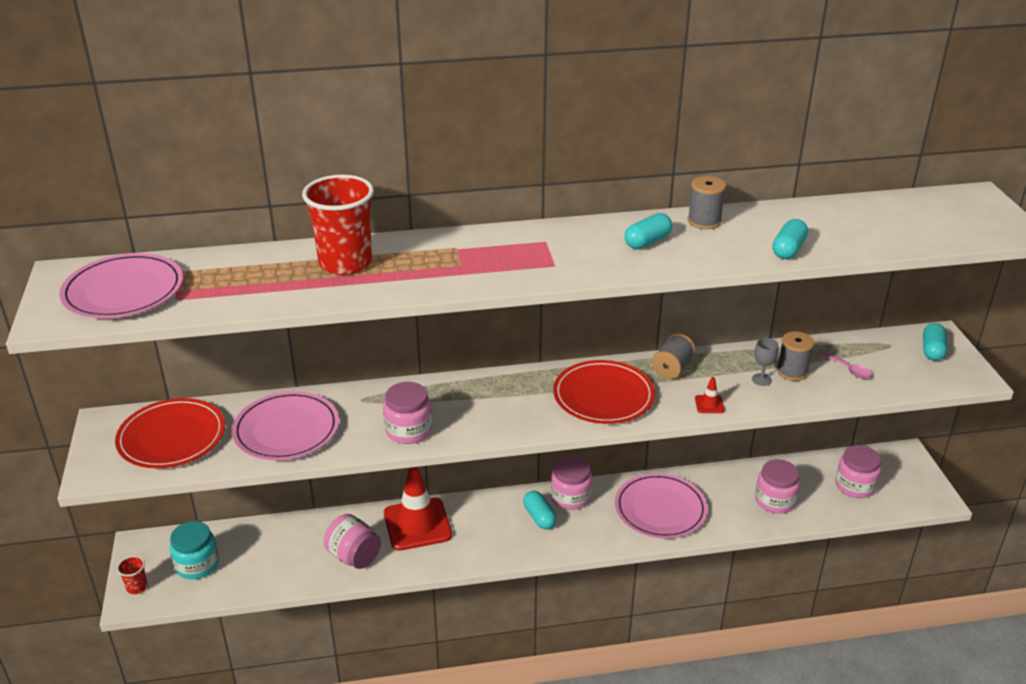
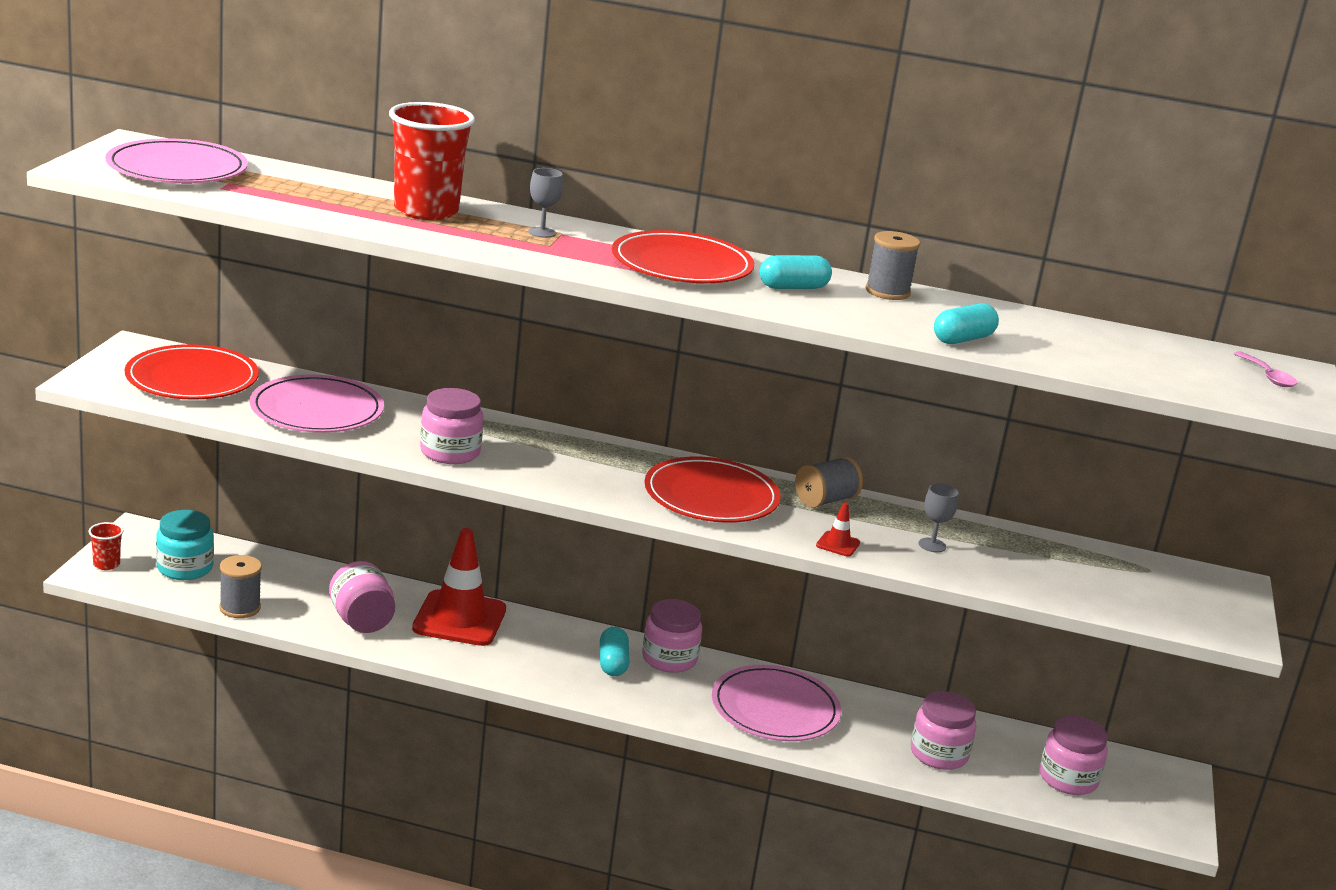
camera: 20 degrees right, 10 degrees down
grey spool [777,331,814,381] -> grey spool moved to [219,555,262,618]
pink spoon [819,352,872,379] -> pink spoon moved to [1234,352,1297,387]
turquoise capsule [923,323,947,361] -> none
none -> grey goblet [528,168,563,238]
none -> red plate [612,230,754,283]

